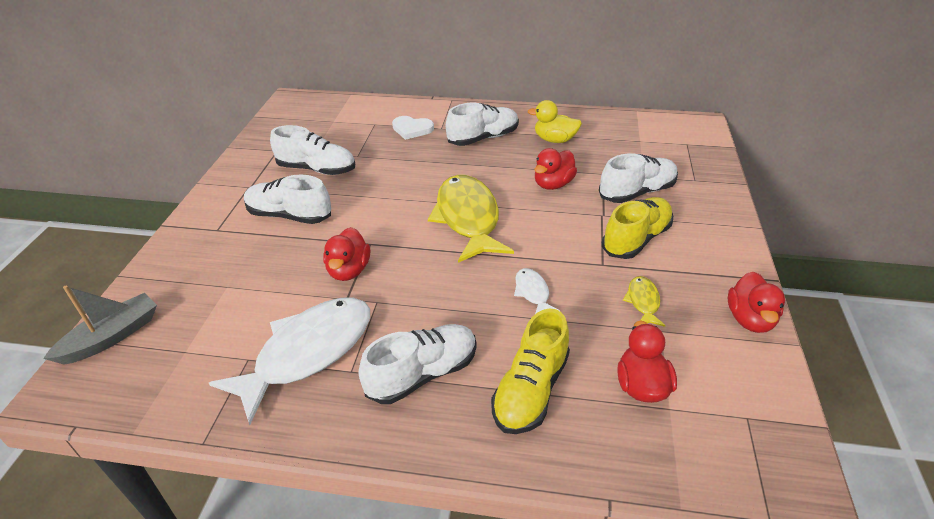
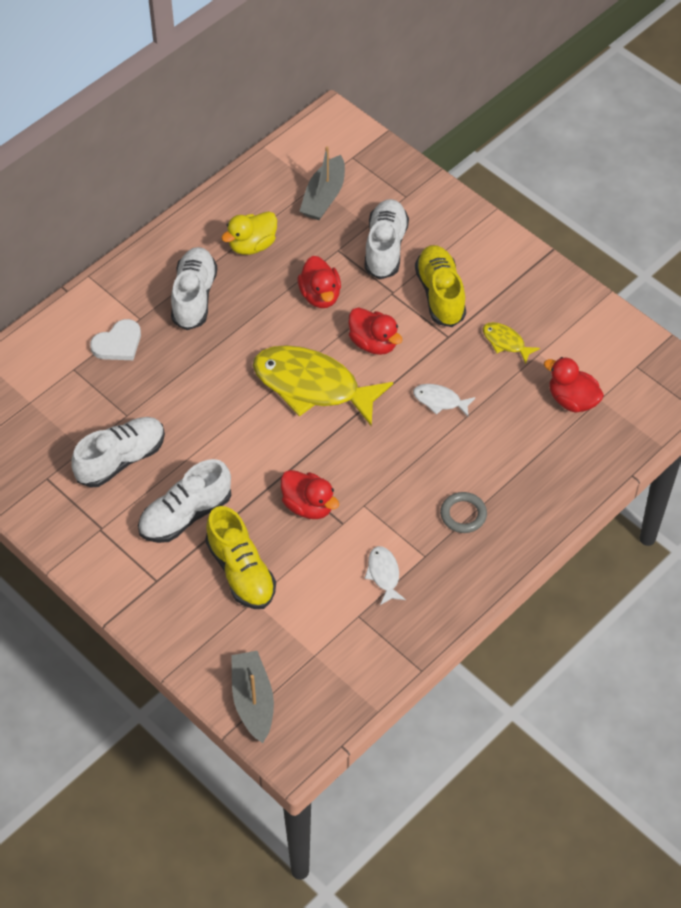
camera: 55 degrees left, 15 degrees up
white fish [209,297,370,425] -> white fish [364,546,406,605], size x0.44
white shoe [358,324,477,404] -> grey ring [440,492,487,533]
yellow shoe [491,309,570,434] -> yellow shoe moved to [205,506,276,609]
red duck [727,272,785,333] -> red duck moved to [348,307,402,355]
none -> grey boat [299,146,345,220]

